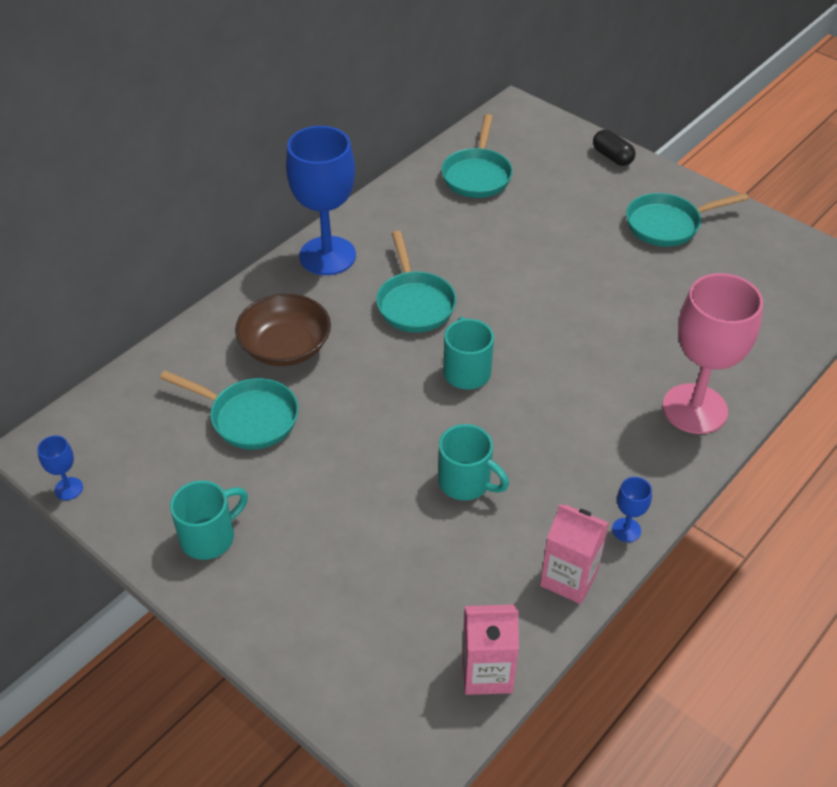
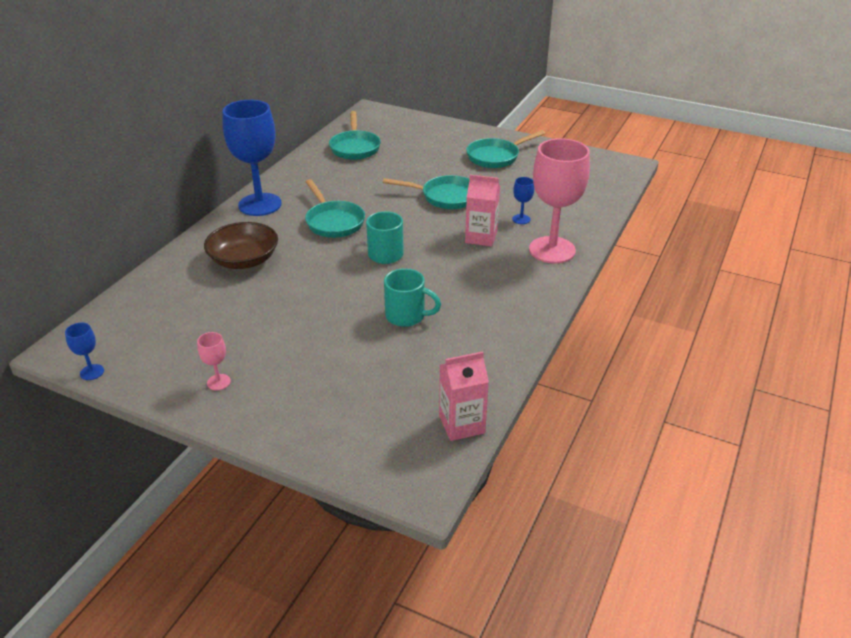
camera: 15 degrees left, 10 degrees down
turquoise pan [160,371,299,450] -> turquoise pan moved to [383,175,470,209]
turquoise mug [170,480,248,560] -> pink goblet [197,332,231,390]
pink carton [540,504,609,604] -> pink carton moved to [465,175,500,247]
black capsule [593,130,635,166] -> none
blue goblet [612,477,652,542] -> blue goblet moved to [512,177,534,224]

